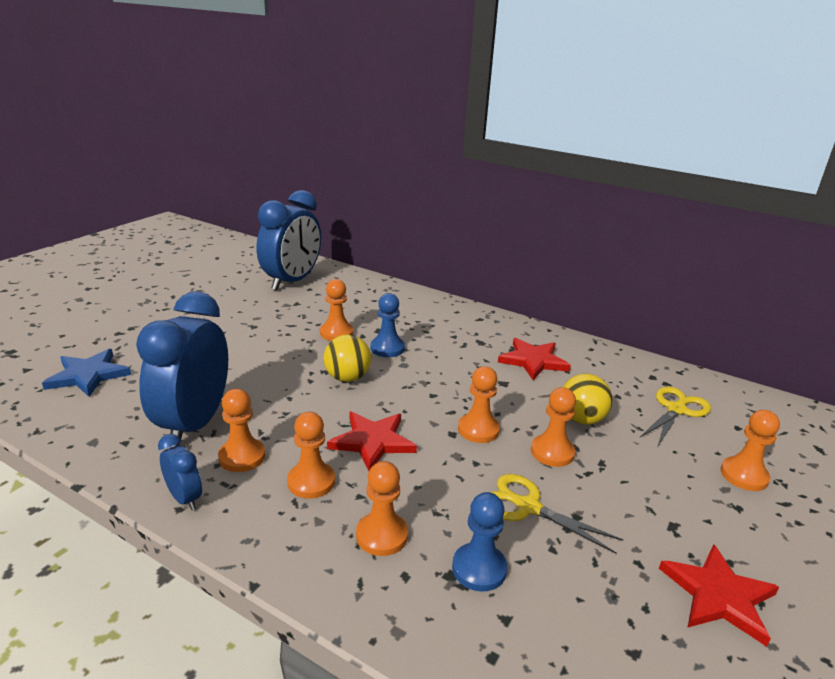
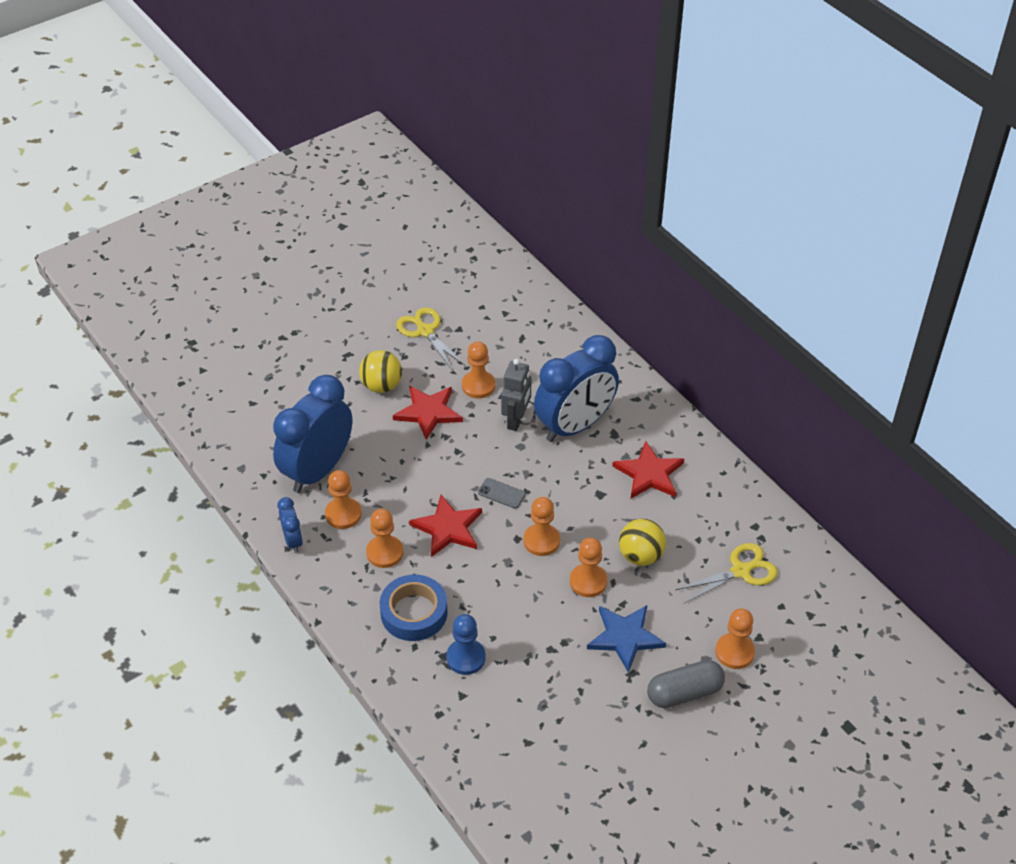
camera: 25 degrees right, 20 degrees up
blue star [42,349,131,397] -> blue star moved to [587,605,666,673]
blue clock [257,190,321,290] -> blue clock moved to [534,335,619,442]
yellow ball [323,334,371,382] -> yellow ball moved to [359,350,402,393]
orange pawn [356,461,408,556] -> blue tape [380,574,448,641]
blue pawn [371,293,405,357] -> grey robot [501,359,531,431]
yellow scissors [490,474,623,554] -> yellow scissors moved to [396,307,465,371]
red star [659,544,779,647] -> red star moved to [393,386,463,440]
none -> grey phone [478,478,526,509]
none -> grey capsule [647,660,725,708]

